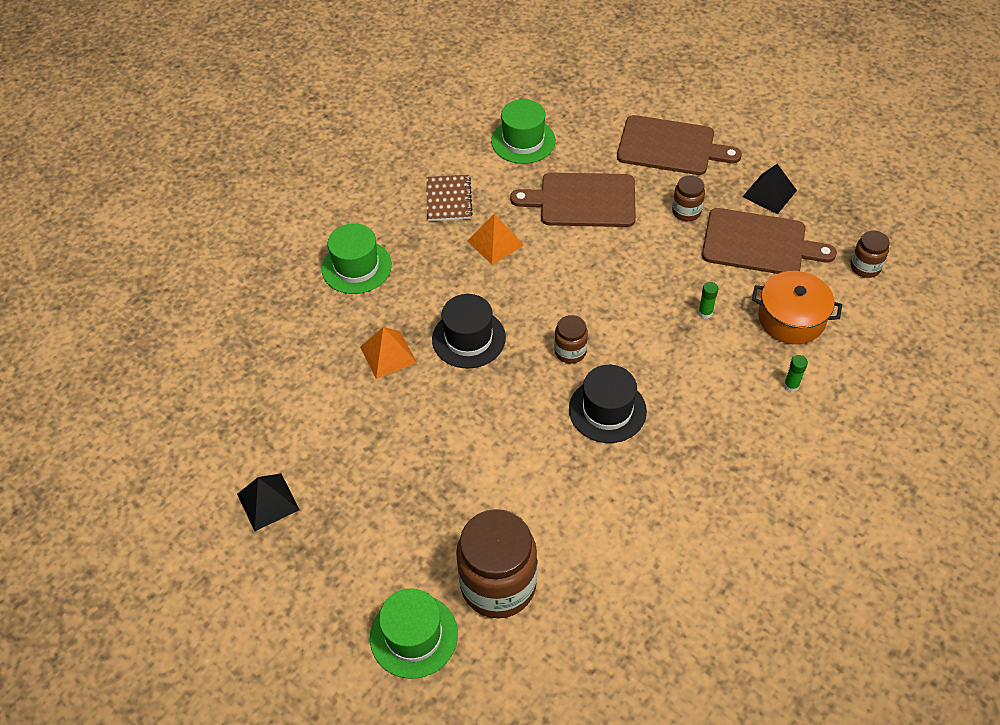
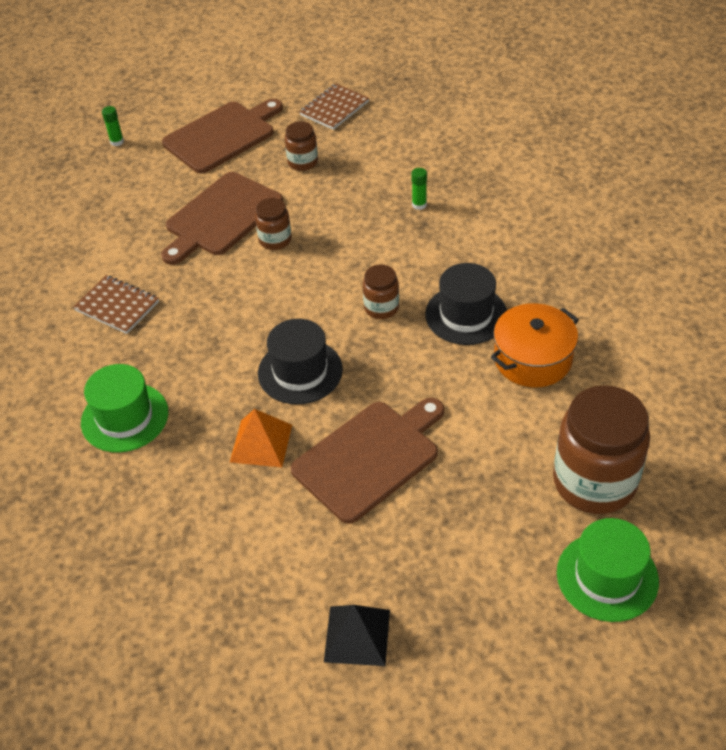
camera: 55 degrees left, 5 degrees down
orange pyramid [467,214,524,265] -> none
green hat [491,99,556,164] -> none
brown cutting board [702,208,837,274] -> brown cutting board moved to [291,398,444,524]
black pyramid [743,164,797,214] -> brown notebook [299,84,369,130]
orange pot [752,271,842,344] -> orange pot moved to [491,303,579,387]
green glue stick [784,355,808,392] -> green glue stick moved to [102,106,124,146]
brown jar [850,231,890,278] -> brown jar moved to [255,198,291,250]

